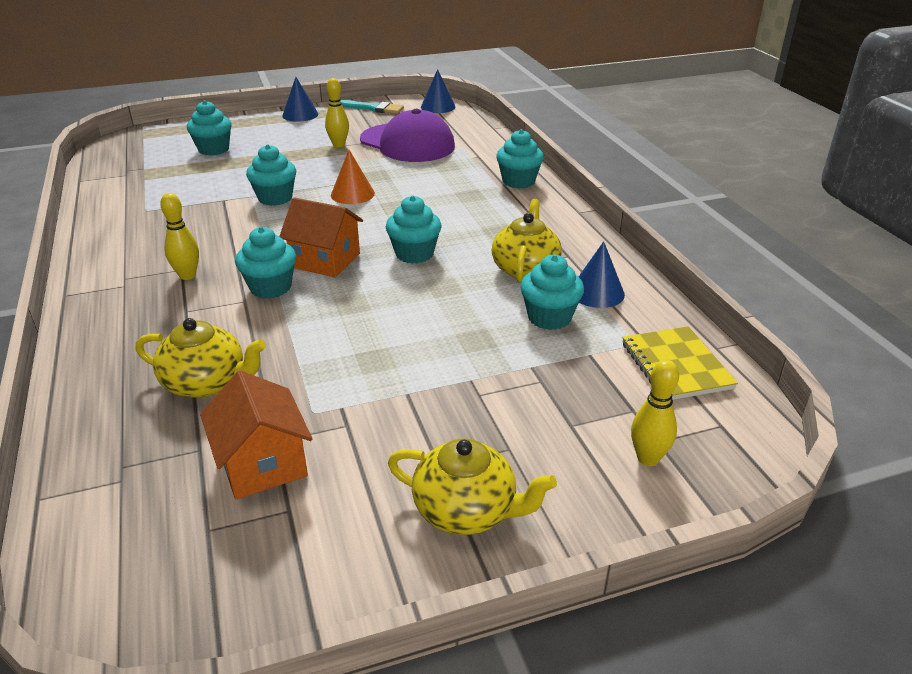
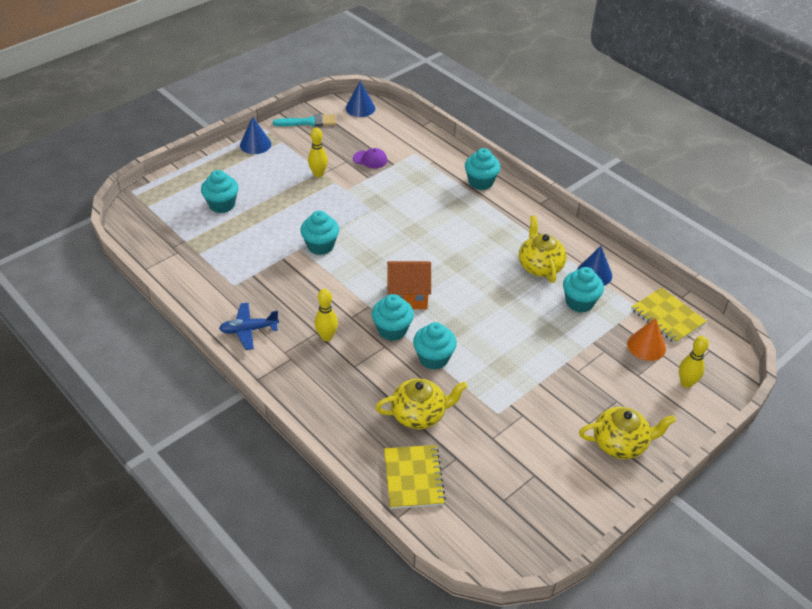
camera: 25 degrees left, 10 degrees up
orange house [200,370,312,499] -> none
orange cone [331,150,375,204] -> orange cone moved to [627,318,666,361]
purple cap [360,109,455,162] -> purple cap [353,148,387,168], size x0.42
turquoise cupcake [386,195,441,264] -> turquoise cupcake moved to [413,322,457,370]
none -> blue plane [219,302,279,350]
none -> yellow notebook [384,445,446,509]

